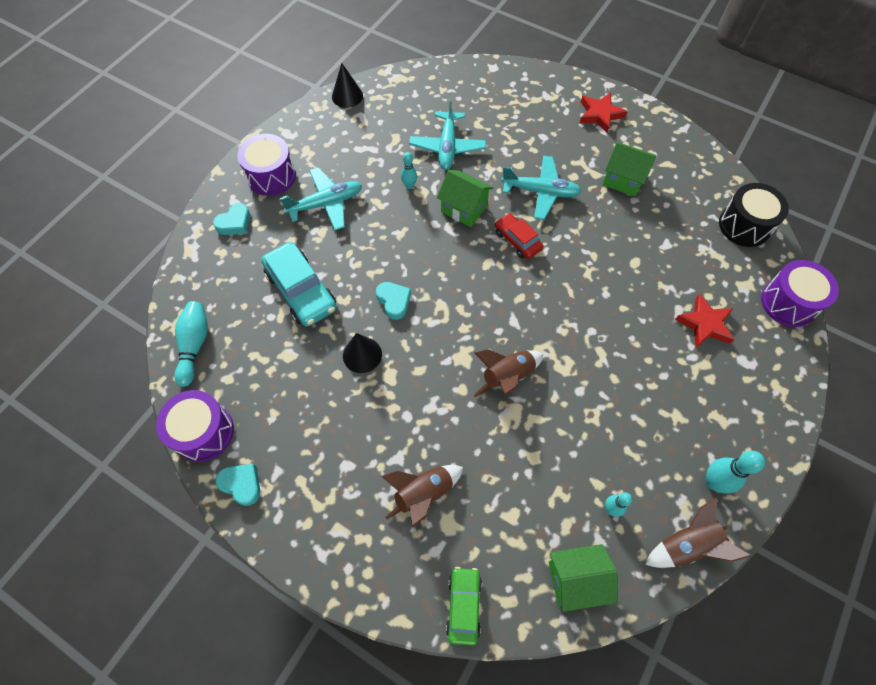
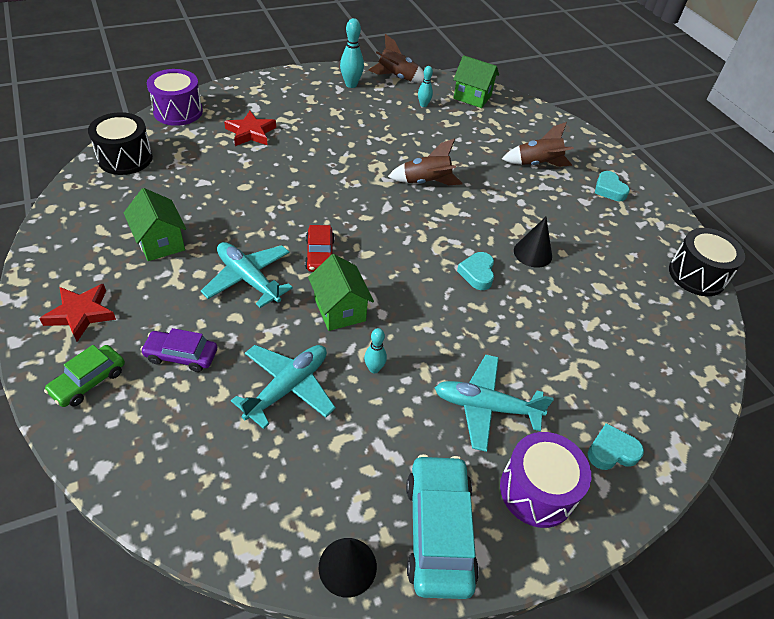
camera: 150 degrees left, 15 degrees down
purple drum [156,390,234,462] -> black drum [669,228,745,296]
turquoise bowling pin [174,301,208,387] -> none
turquoise heart [215,464,260,506] -> turquoise heart moved to [595,171,630,201]
turquoise car [261,242,337,327] -> turquoise car moved to [406,454,479,599]
green car [446,567,482,645] -> green car moved to [44,345,125,407]
none -> purple car [140,328,217,372]

